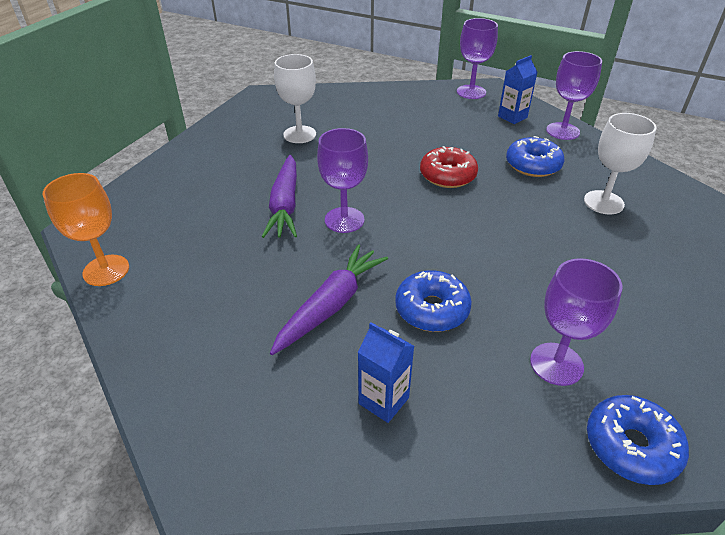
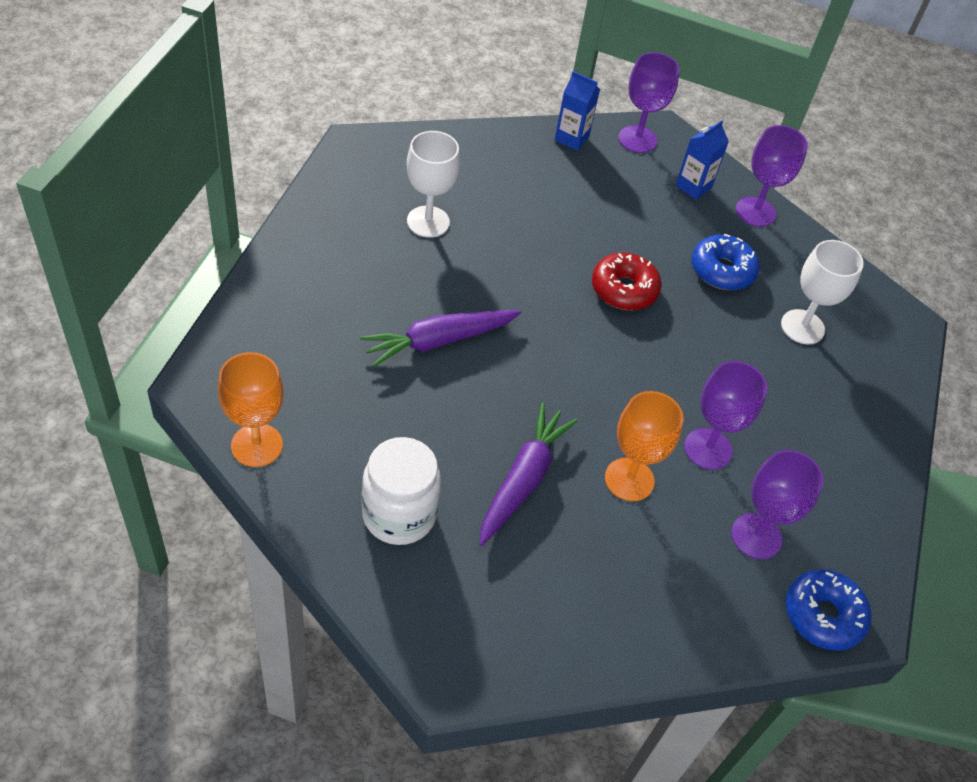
camera: 15 degrees left, 10 degrees up
purple carrot [262,155,297,238] -> purple carrot turned 75 degrees clockwise [360,310,521,367]
purple goblet [317,128,368,233] -> purple goblet moved to [684,361,767,470]
blue carton [358,322,414,423] -> blue carton moved to [555,71,600,151]
blue donut [395,270,472,332] -> orange goblet [605,391,683,501]
none -> white jar [362,437,441,545]

